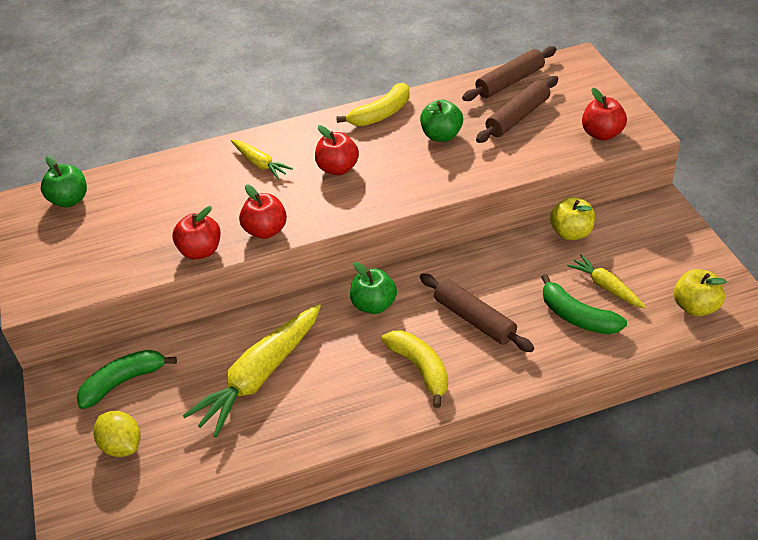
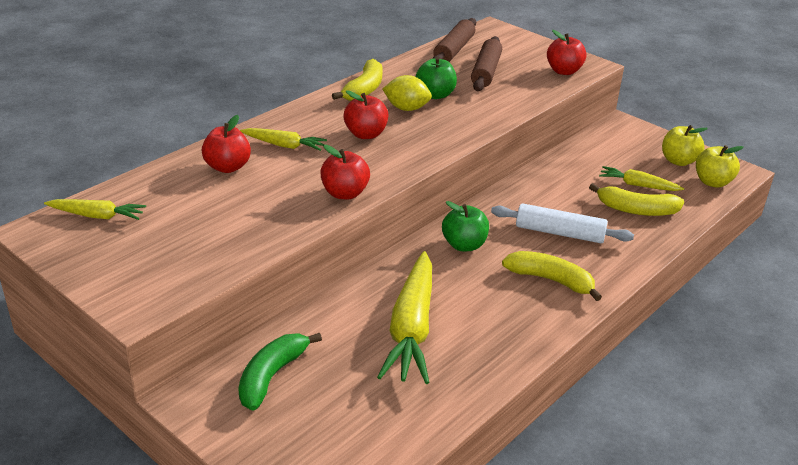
camera: 35 degrees left, 10 degrees down
green apple [41,156,87,207] -> yellow carrot [44,199,146,220]
yellow lemon [93,411,141,457] -> yellow lemon moved to [383,75,432,111]
red apple [172,206,221,260] -> red apple moved to [202,115,251,173]
brown rolling pin [420,273,534,352] -> white rolling pin [491,203,634,243]
green banana [541,274,627,334] -> yellow banana [589,183,684,216]
yellow apple [550,197,595,240] -> yellow apple moved to [662,125,708,166]

